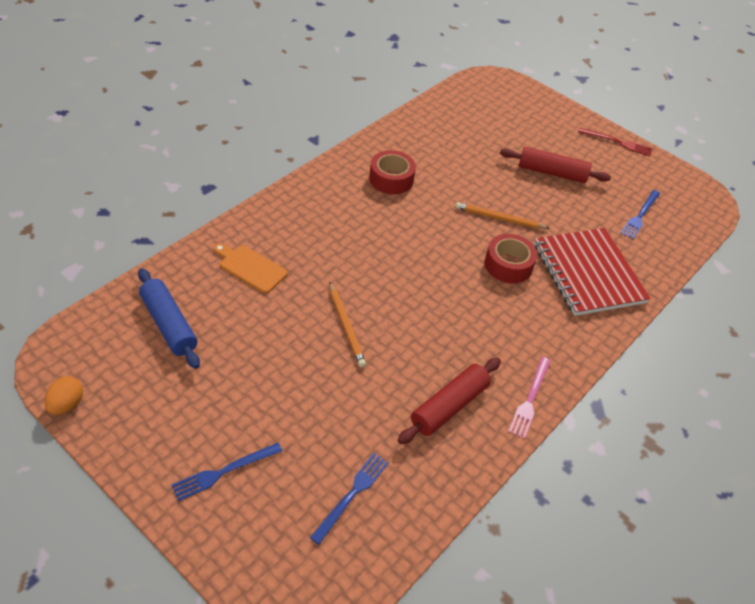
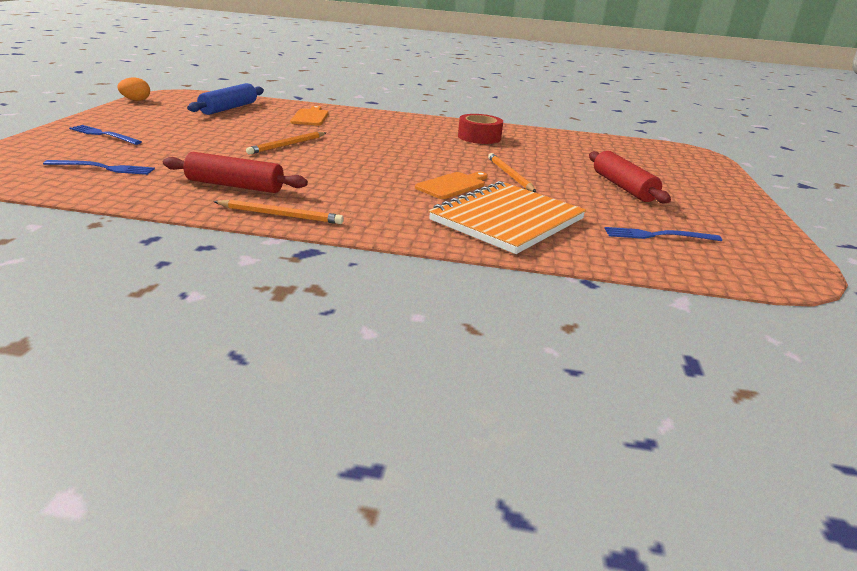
camera: 60 degrees right, 20 degrees down
red tape [484,234,537,284] -> orange cutting board [415,172,488,199]
pink fork [508,357,551,439] -> orange pencil [214,200,344,224]
red notebook [534,228,651,316] -> orange notebook [429,181,586,254]
red fork [578,128,652,156] -> none

